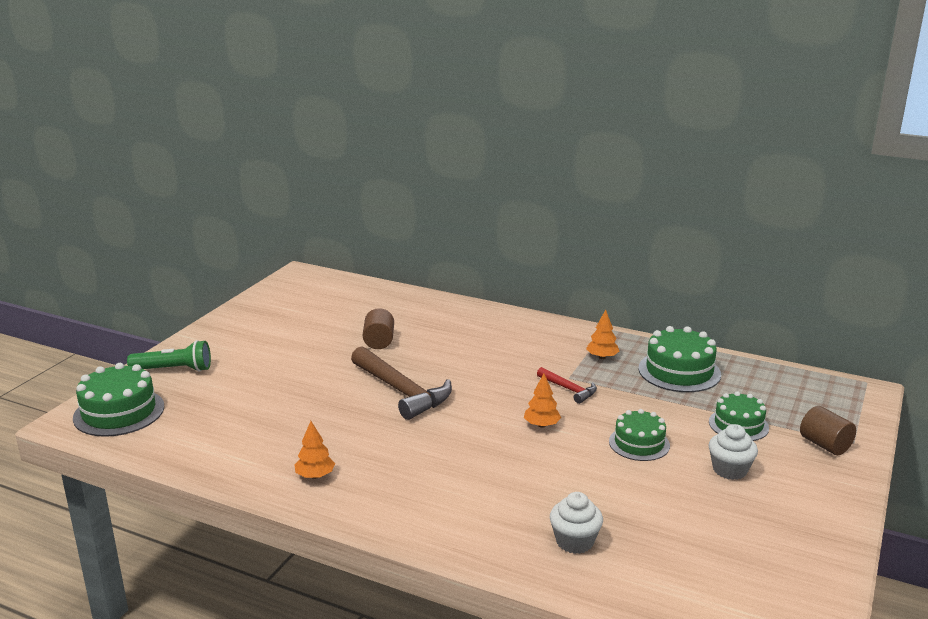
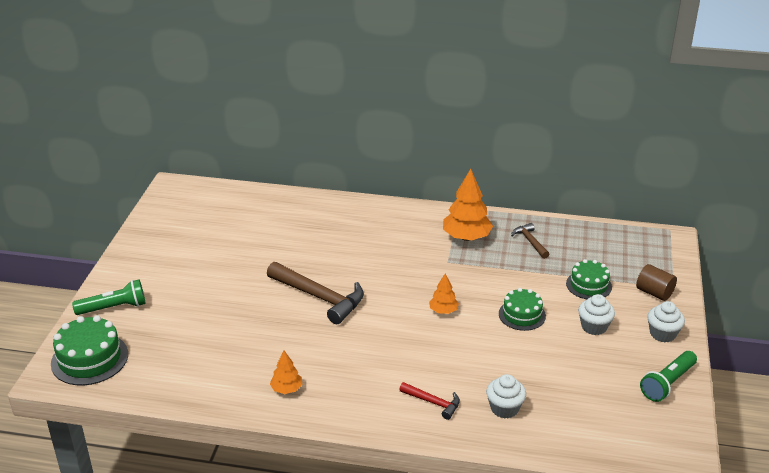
camera: 15 degrees left, 10 degrees up
brown cylinder [363,308,394,349] -> none
red hammer [537,367,597,404] -> red hammer moved to [399,382,460,420]
orange tree [586,310,620,359] -> orange tree [443,169,493,241], size x1.85
green cake [638,326,721,392] -> brown hammer [511,223,549,259]
none -> green flashlight [640,351,697,402]
none -> white cupcake [647,301,685,342]

